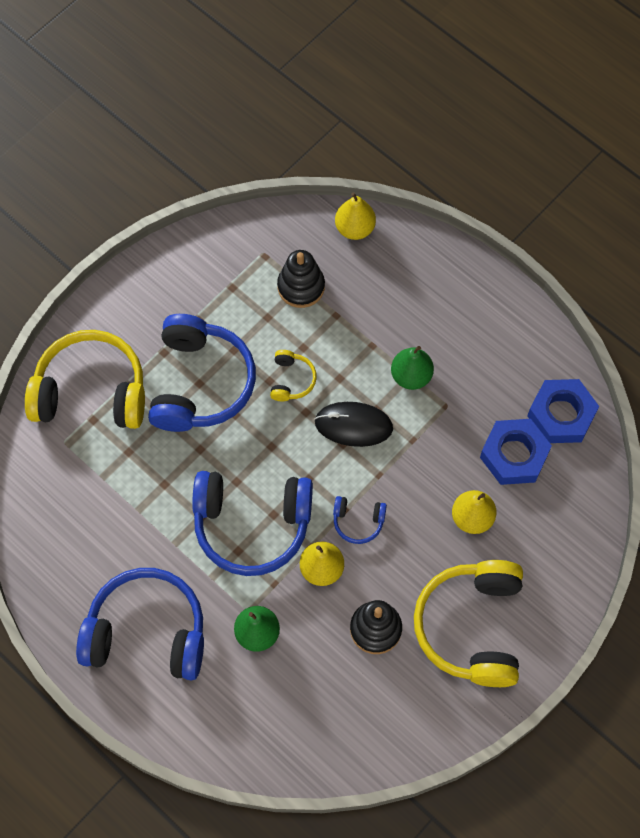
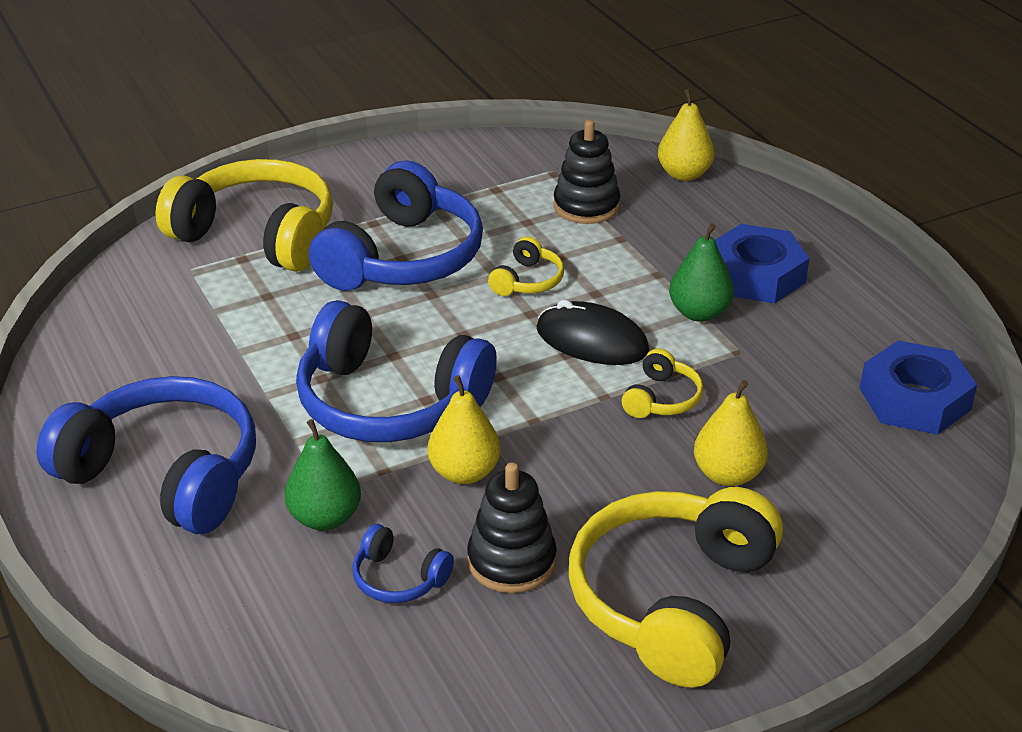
camera: 20 degrees right, 30 degrees down
blue headphones [333,496,387,544] -> blue headphones moved to [352,524,454,603]
blue nut [480,419,552,485] -> blue nut moved to [715,224,809,303]
none -> yellow headphones [622,348,704,418]

